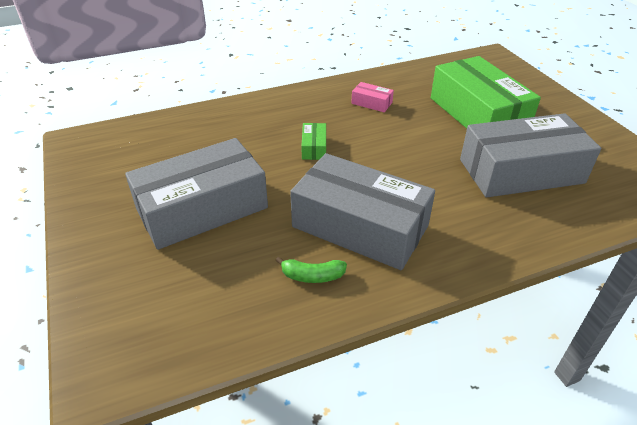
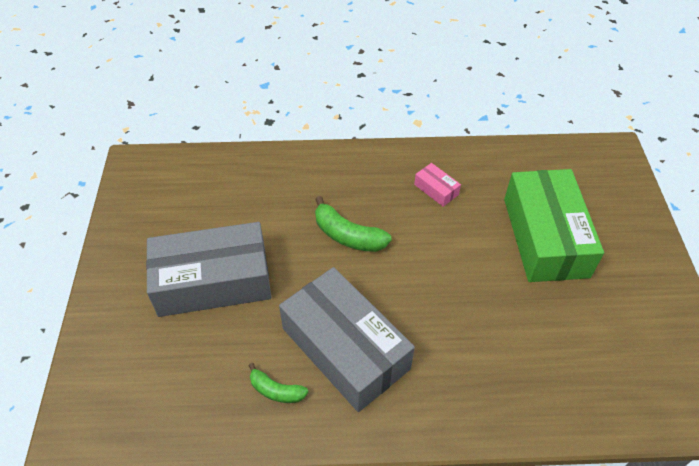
camera: 20 degrees right, 10 degrees up
green box [301,123,326,160] -> green banana [315,196,392,252]
grey box [460,113,601,197] -> none

